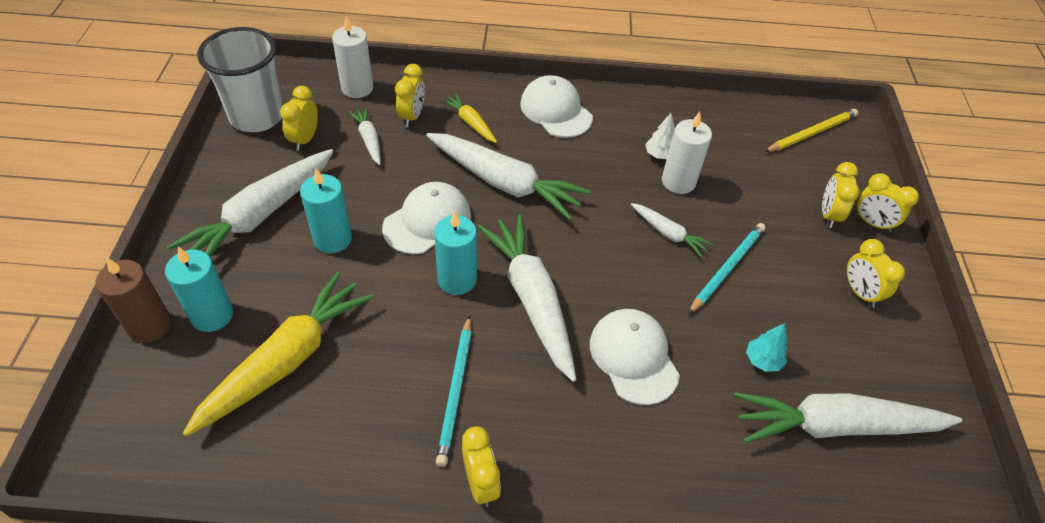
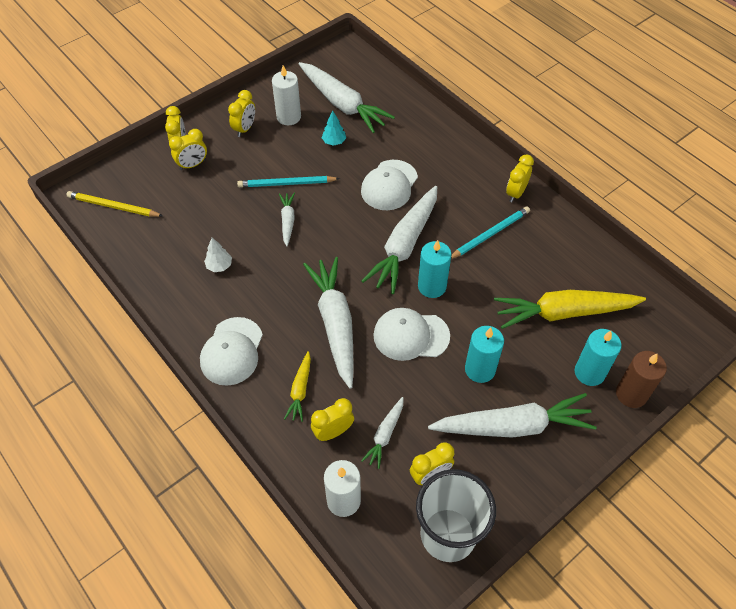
camera: 130 degrees left, 5 degrees up
white candle [662,112,712,194] -> white candle moved to [272,66,301,125]

